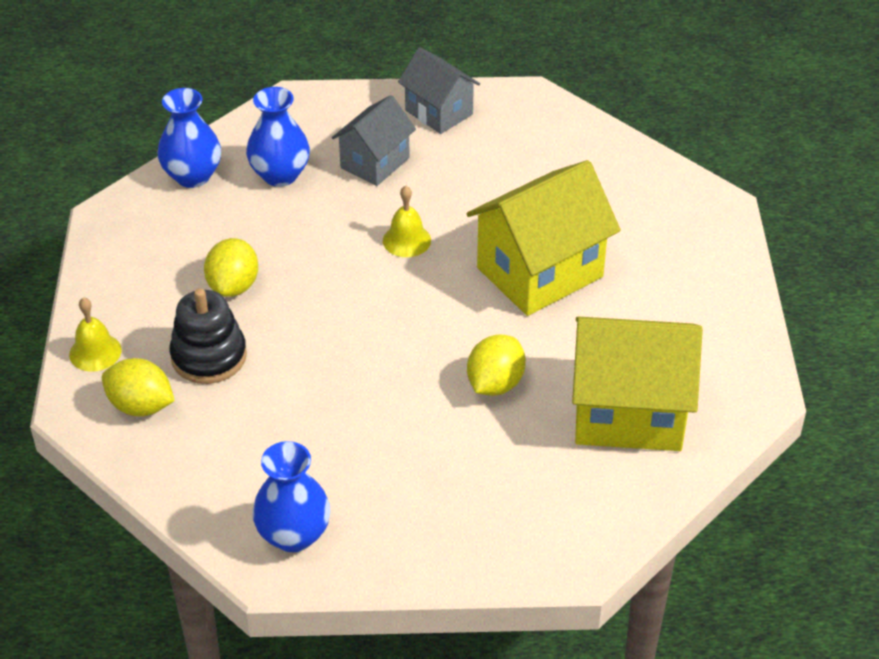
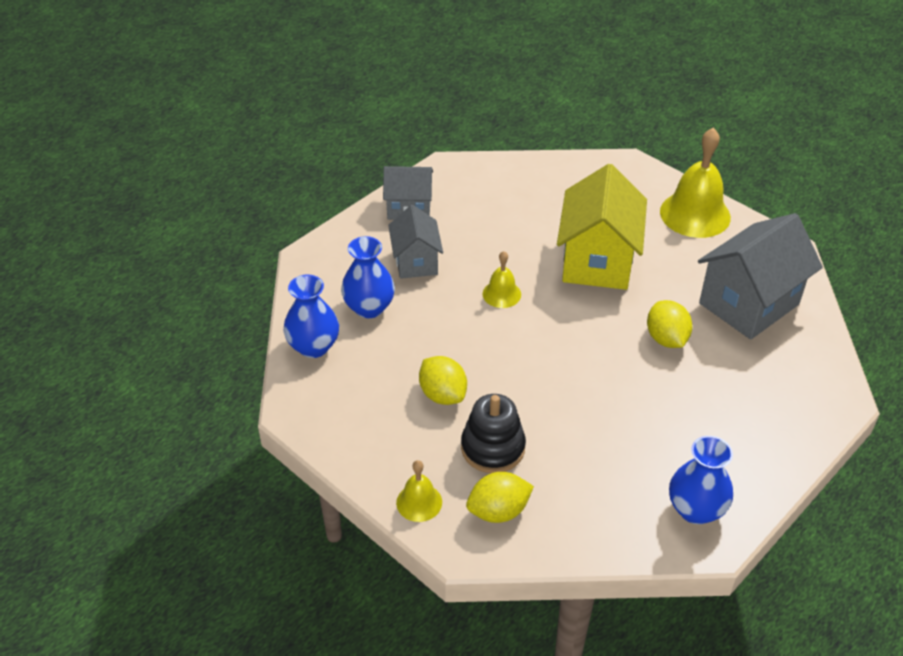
camera: 45 degrees left, 0 degrees up
yellow house [572,316,703,451] -> grey house [698,213,823,340]
none -> yellow bell [660,128,731,238]

